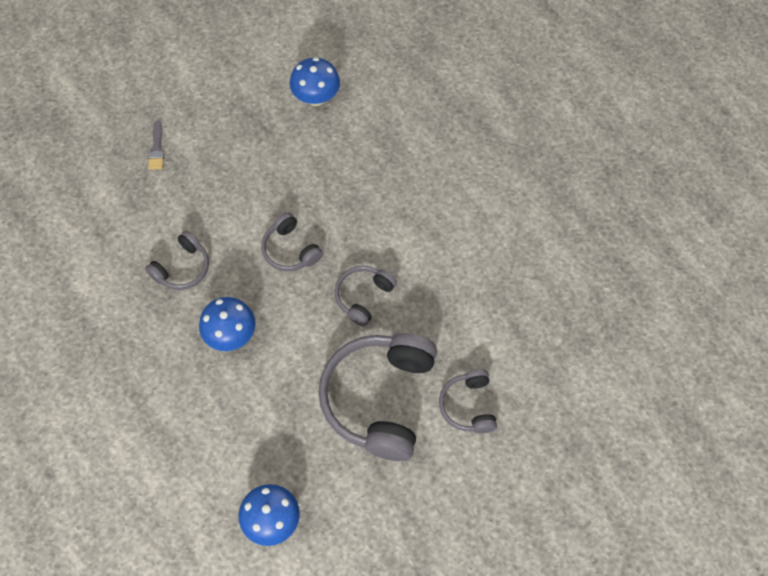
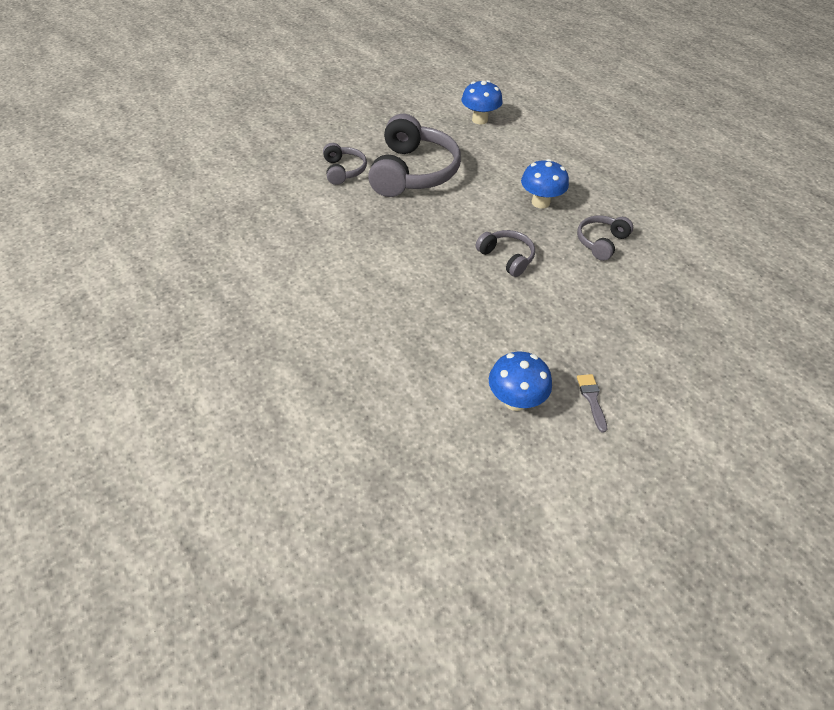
camera: 175 degrees right, 15 degrees down
grey brush [148,121,164,170] -> grey brush moved to [577,374,607,433]
grey headphones [335,266,397,327] -> none

